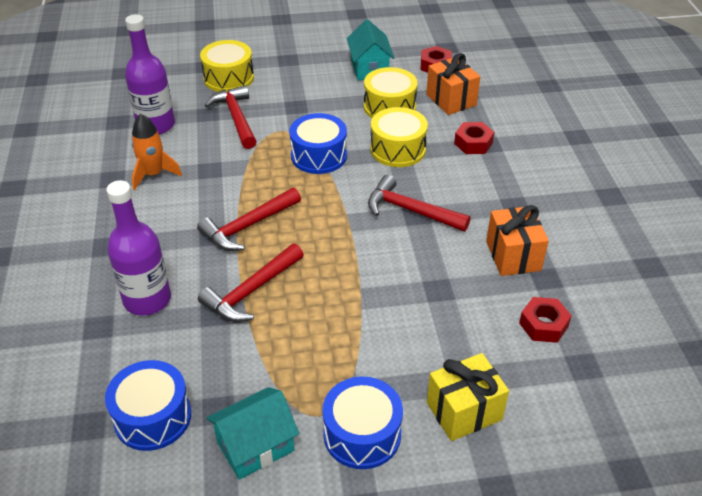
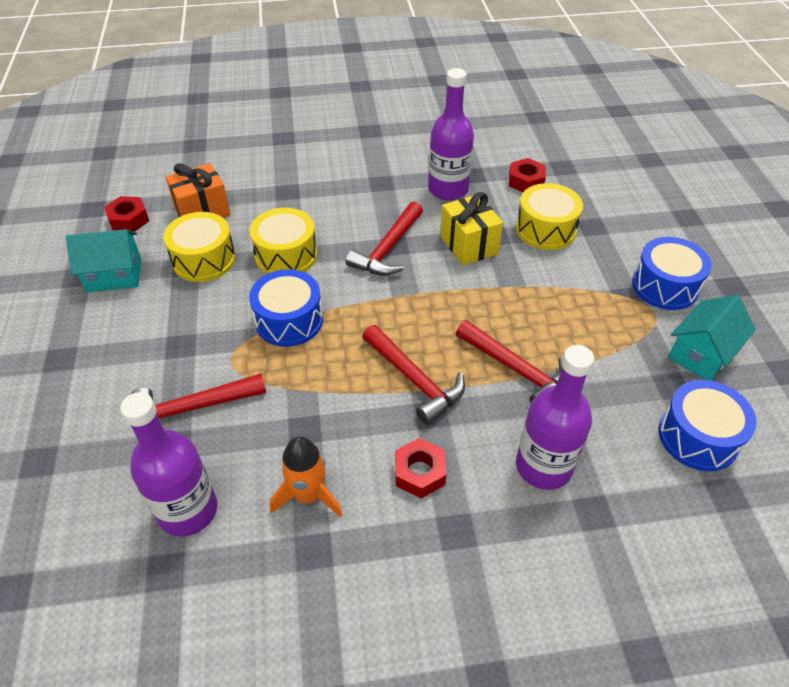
camera: 90 degrees left, 5 degrees up
yellow drum [200,40,254,92] -> yellow drum moved to [516,183,583,250]
turquoise house [206,387,299,480] -> turquoise house turned 75 degrees clockwise [668,295,756,380]
yellow gift [427,353,509,441] -> yellow gift moved to [441,192,503,265]
red nut [454,122,494,154] -> red nut moved to [395,438,446,498]
orange gift [486,205,549,276] -> purple bottle [428,68,474,201]

